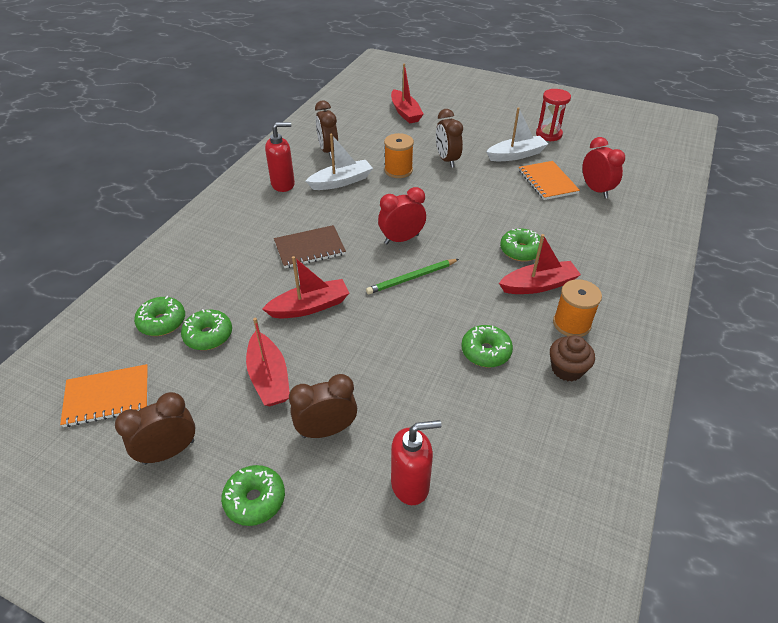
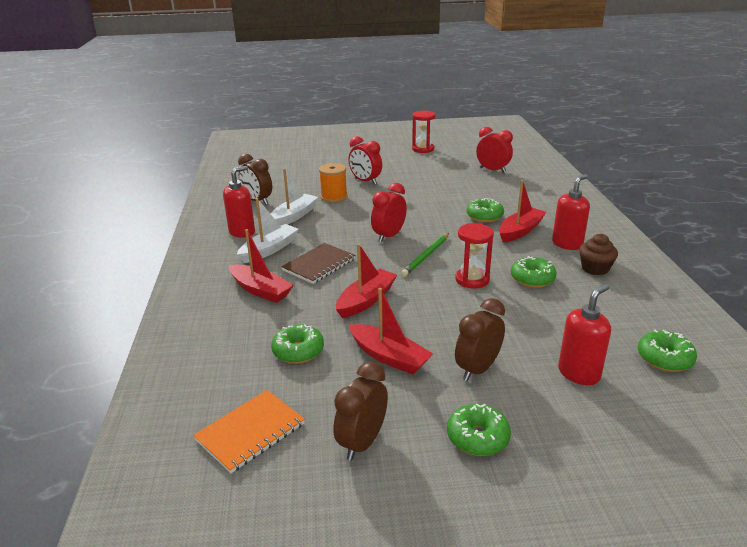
camera: 30 degrees left, 15 degrees down
green donut [134,296,185,336] -> green donut moved to [638,330,697,372]
red boat [391,64,424,124] -> red boat moved to [229,229,294,303]
brown clock [436,109,463,168] -> red clock [349,136,382,185]
white boat [486,107,548,161] -> white boat moved to [237,198,299,263]
orange notebook [519,161,580,200] -> none
orange spool [553,279,602,337] -> red soap dispenser [552,174,590,250]
none -> red hourglass [455,223,494,288]

